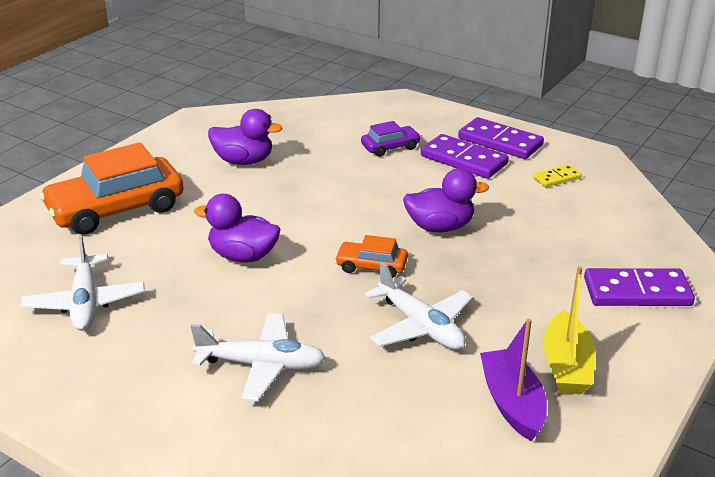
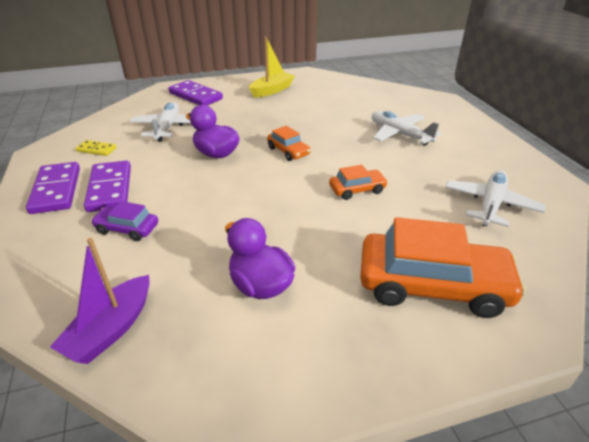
camera: 140 degrees left, 5 degrees up
purple duck [194,194,281,263] -> orange car [329,165,388,200]
white plane [365,261,473,350] -> white plane moved to [130,102,191,142]
purple boat [480,318,547,441] -> purple boat moved to [50,238,150,364]

